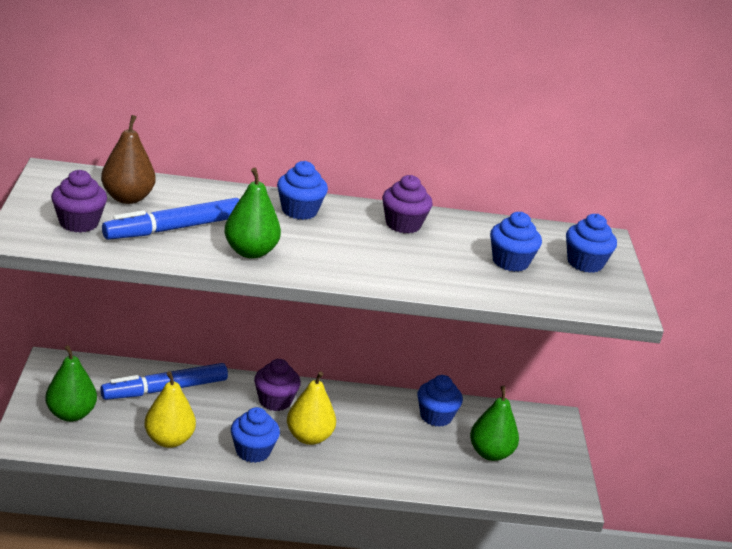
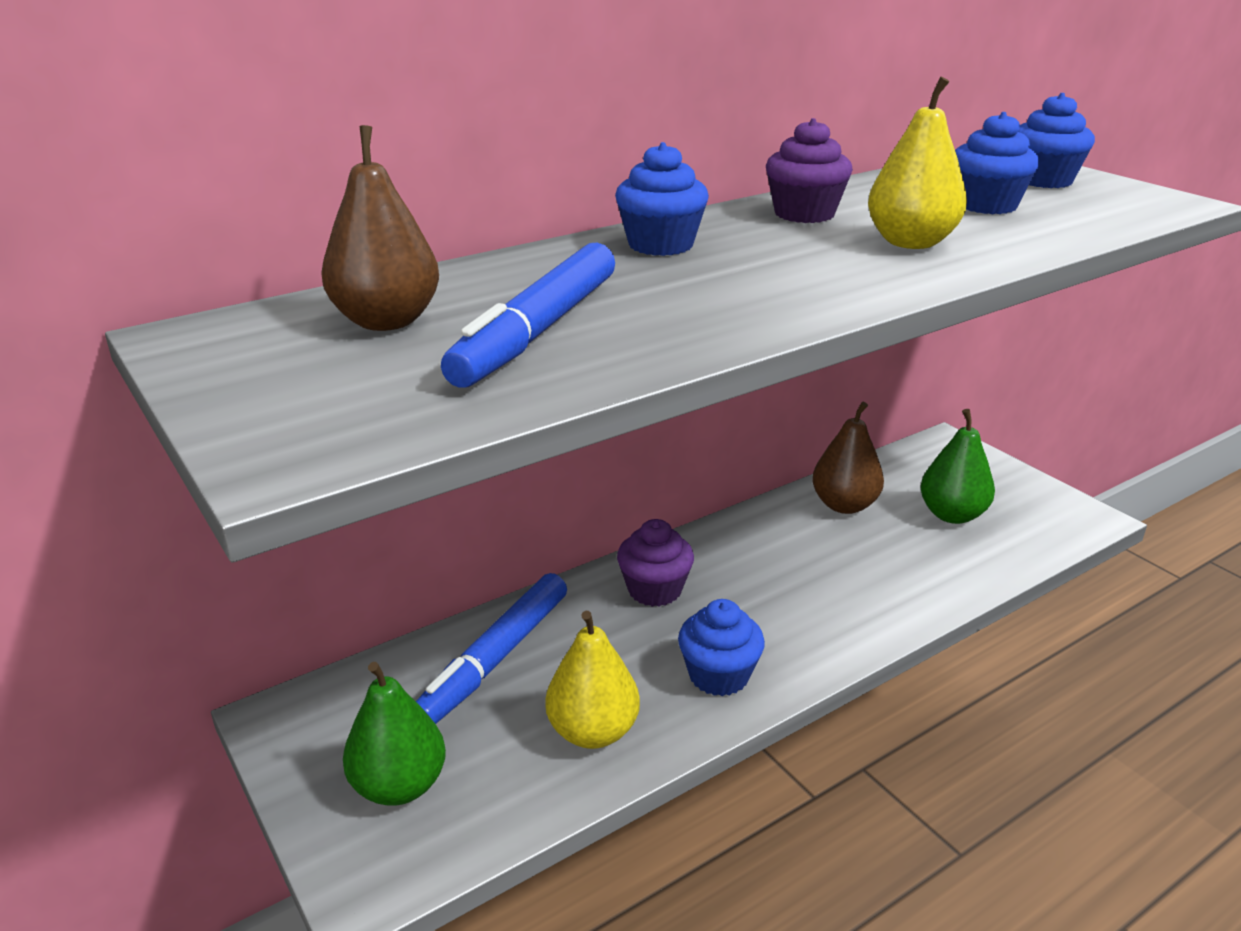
camera: 30 degrees left, 0 degrees up
purple cupcake [51,170,107,233] -> none
green pear [224,168,281,259] -> none
yellow pear [287,372,336,445] -> yellow pear moved to [868,77,967,249]
blue cupcake [417,375,463,427] -> brown pear [812,402,884,514]

